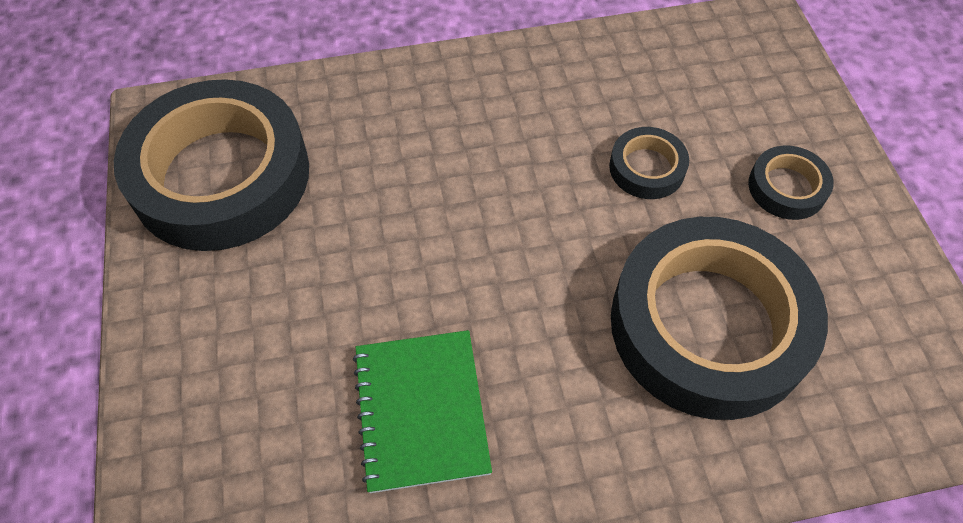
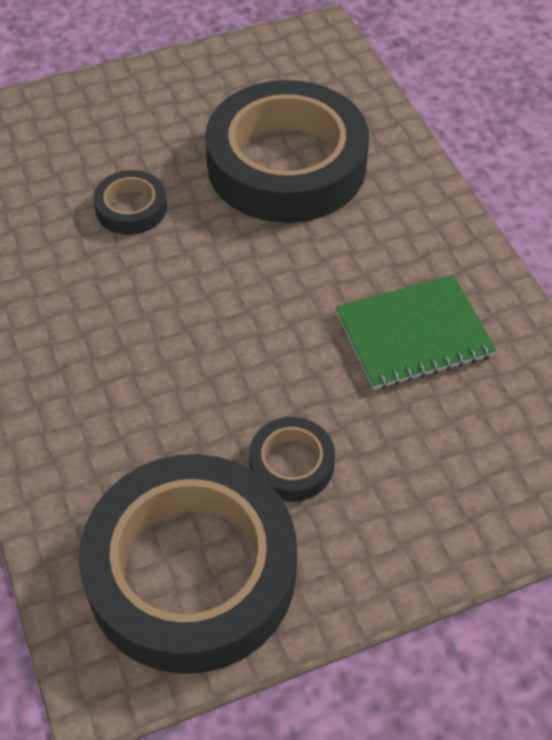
camera: 100 degrees left, 5 degrees down
black tape [748,146,834,220] -> black tape moved to [249,417,335,502]

